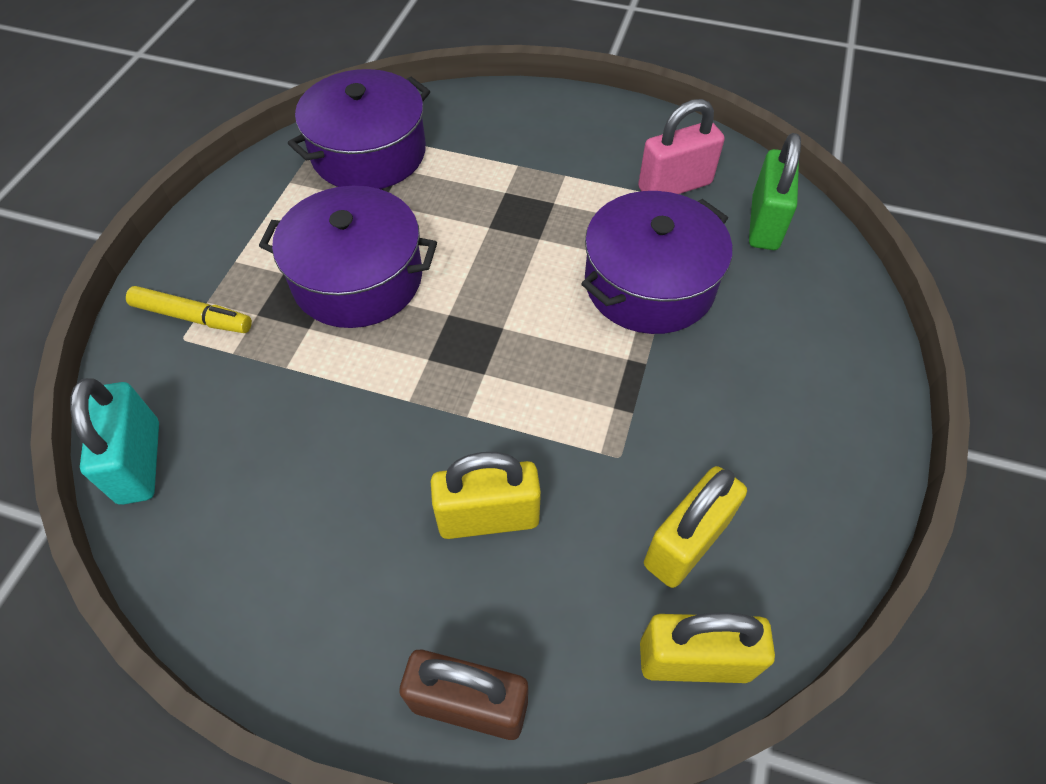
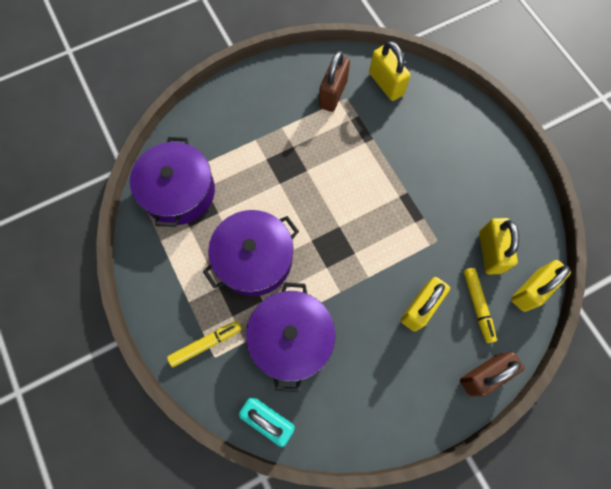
camera: 45 degrees left, 15 degrees up
purple pot [581,191,732,334] -> purple pot moved to [246,282,336,392]
pink padlock [638,99,725,194] -> brown padlock [319,51,350,112]
green padlock [749,133,801,250] -> yellow padlock [369,41,410,101]
none -> yellow marker [463,268,497,343]

